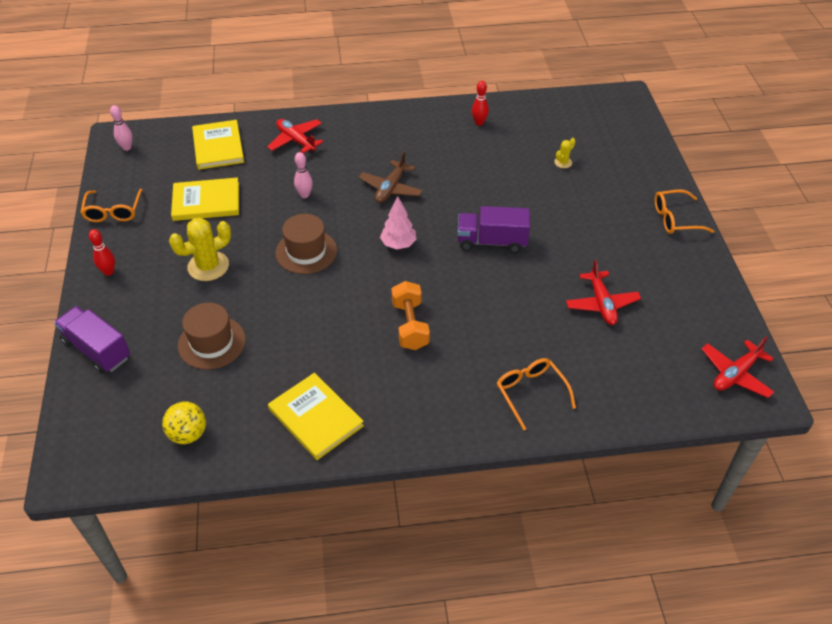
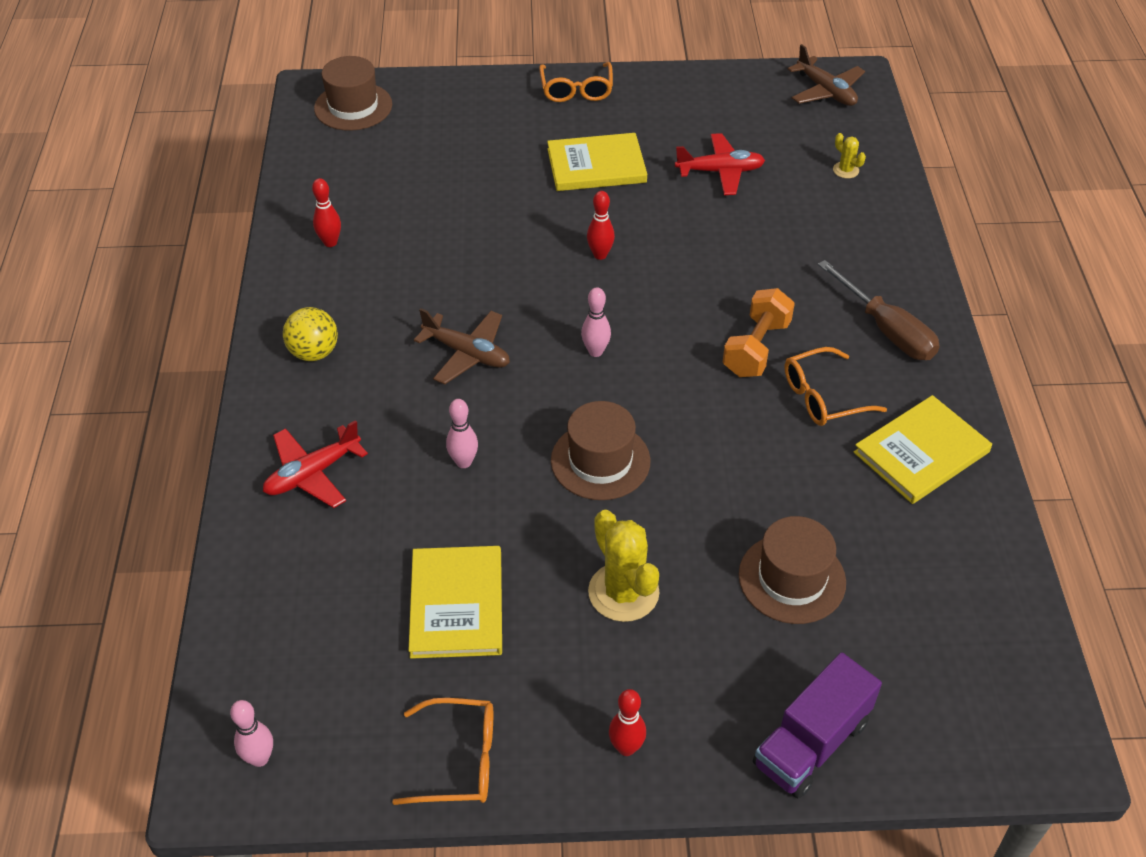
camera: 85 degrees left, 0 degrees up
yellow ball [162,401,206,444] -> yellow ball moved to [283,307,338,361]
yellow book [192,120,244,170] -> yellow book moved to [547,133,647,191]
pink tree [380,196,417,249] -> pink bowling pin [581,287,611,357]
orange dumbbell [391,281,430,350] -> orange dumbbell turned 60 degrees counterclockwise [723,288,795,377]
purple truck [457,206,530,253] -> red bowling pin [587,191,615,260]
orange glasses [497,358,576,431] -> orange glasses moved to [784,347,887,426]
yellow cactus [554,138,575,168] -> yellow cactus moved to [833,133,866,179]
red plane [701,336,774,398] -> brown plane [788,44,865,106]
none -> brown hat [314,56,392,131]
none -> brown screwdriver [818,260,940,360]

